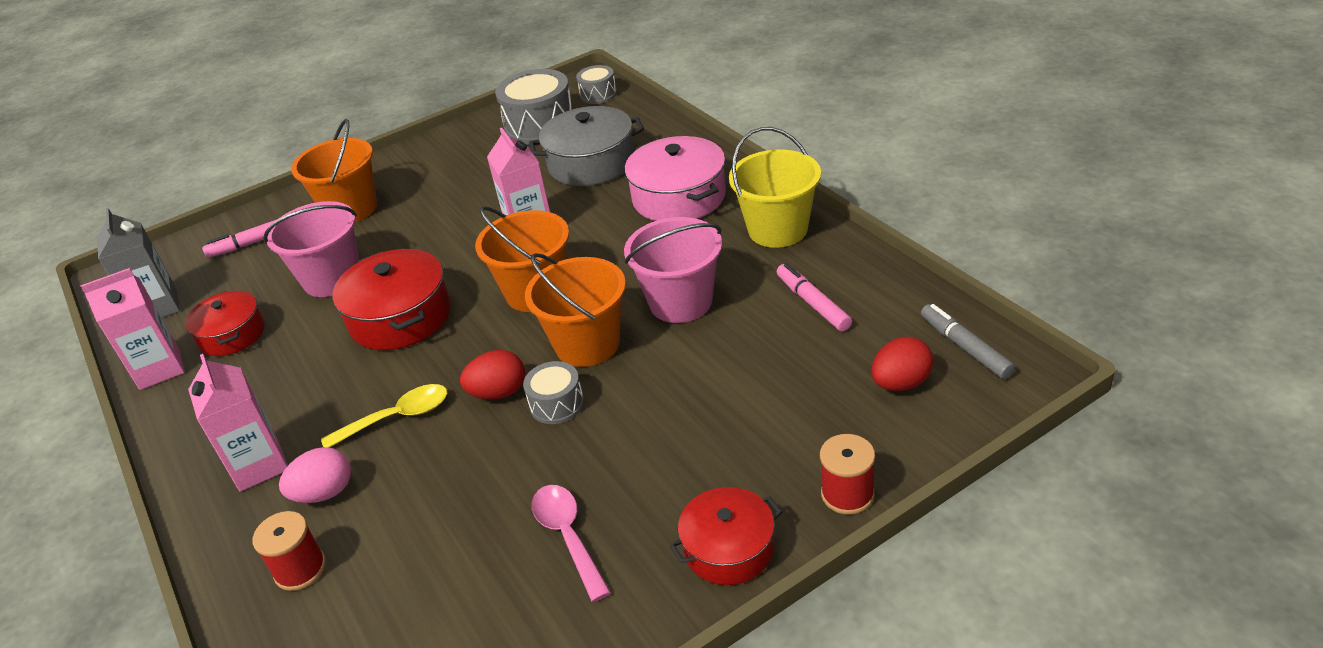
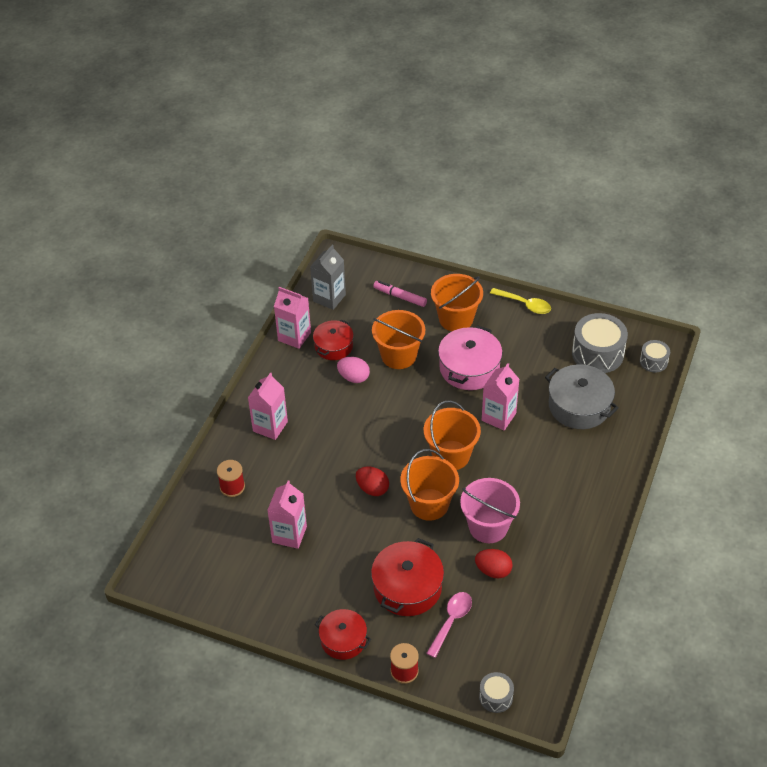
camera: 50 degrees right, 10 degrees up
pink bucket [263,201,359,297] -> orange bucket [372,310,425,369]
pink egg [279,447,351,503] -> pink egg moved to [337,357,370,383]
yellow spoon [321,384,448,448] -> yellow spoon moved to [490,288,551,314]
red pot [332,249,451,350] -> red pot moved to [371,538,444,616]
grey drum [523,361,584,424] -> grey drum moved to [479,672,514,713]
pink spoon [532,485,611,602] -> pink spoon moved to [426,592,472,658]
pink pot [625,136,726,221] -> pink pot moved to [438,325,503,390]
yellow bucket [729,127,821,248] -> none
pink marker [777,263,852,331] -> none
red egg [871,336,933,391] -> red egg moved to [475,549,513,578]
grey marker [921,304,1015,379] -> none
none -> pink carton [267,480,307,549]

